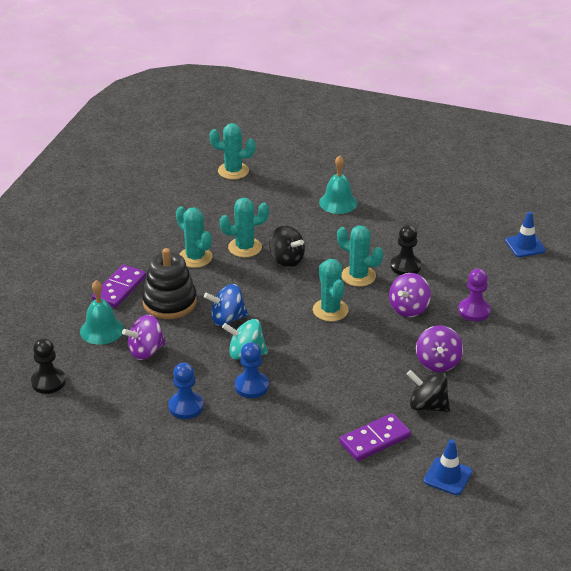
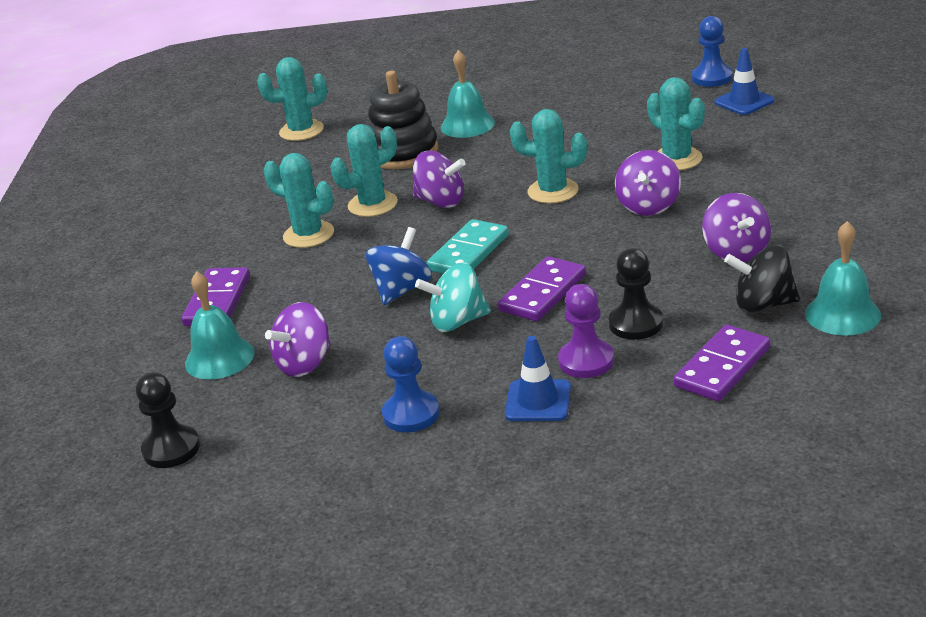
camera: 15 degrees left, 5 degrees down
black stacking toy [142,248,197,319] -> black stacking toy moved to [367,71,439,169]
blue spinning top [204,284,248,326] -> blue spinning top turned 150 degrees clockwise [366,227,432,305]
blue pawn [235,342,269,398] -> blue pawn moved to [692,16,733,87]
black spinning top [269,225,305,267] -> purple spinning top [413,151,466,208]
turquoise cactus [313,259,349,321] -> turquoise cactus moved to [647,77,705,170]
black pawn [391,225,421,275] -> black pawn moved to [609,248,663,340]
blue traffic cone [424,439,472,495] -> blue traffic cone moved to [505,336,571,421]
purple pawn [458,269,491,321] -> purple pawn moved to [558,284,614,378]
none -> turquoise domino [426,219,509,274]
none -> purple domino [498,256,586,321]
none -> turquoise bell [805,221,881,336]

